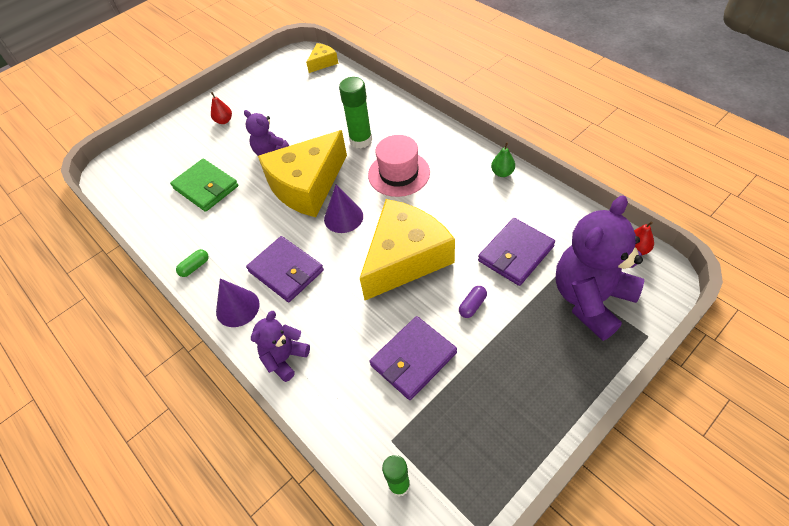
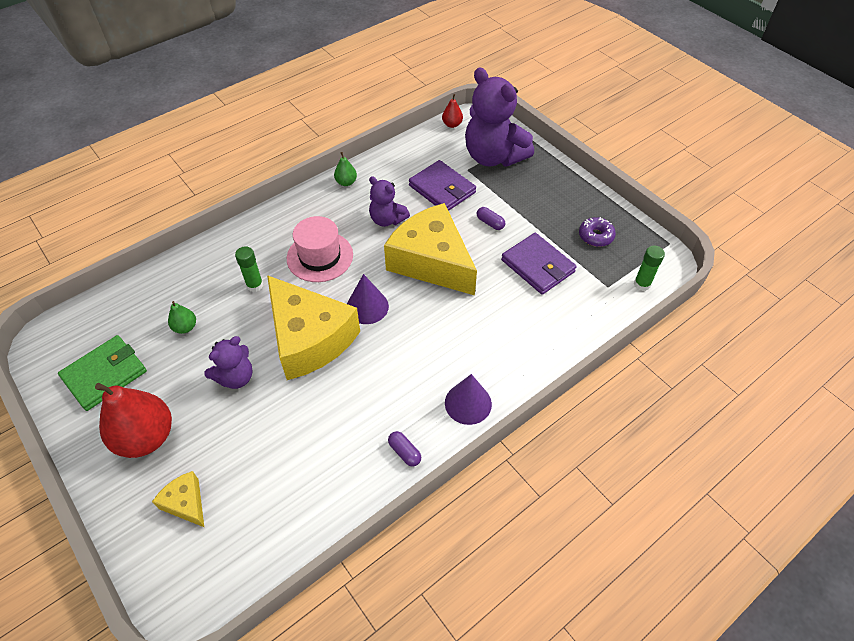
camera: 90 degrees left, 0 degrees up
green wallet [170,159,238,212] -> green wallet moved to [58,335,147,411]
green capsule [176,249,209,277] -> purple capsule [388,431,421,466]
red pear [211,92,232,124] -> red pear [95,383,172,458], size x2.20
purple wallet [246,236,324,302] -> none
purple teddy bear [251,311,310,382] -> purple teddy bear moved to [369,176,410,227]
yellow cheese [306,43,338,73] -> yellow cheese moved to [152,471,204,527]
green glue stick [339,77,372,148] -> green glue stick [235,246,263,292], size x0.63
none -> green pear [168,301,196,334]
none -> purple donut [579,217,616,247]

